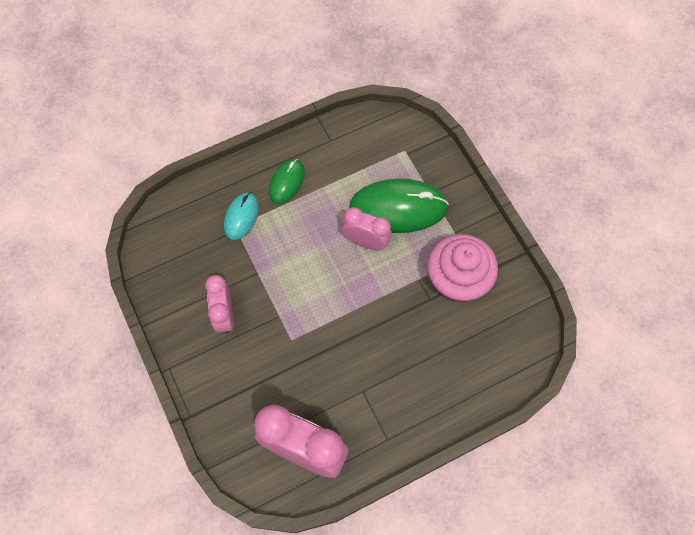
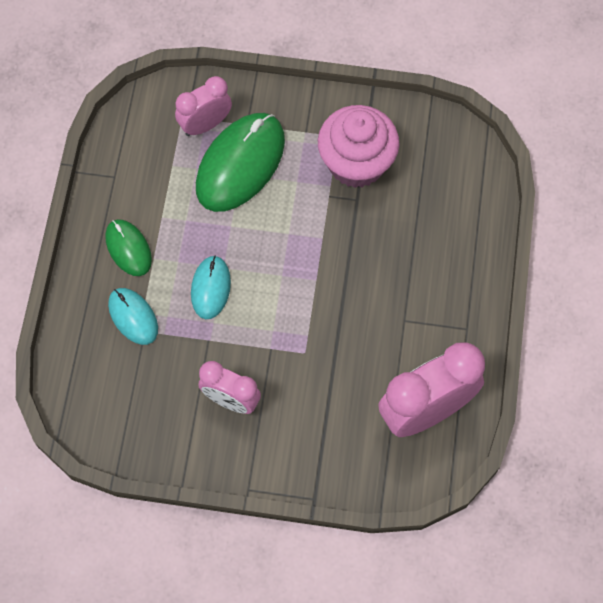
camera: 55 degrees left, 0 degrees up
pink clock [342,207,391,250] -> pink clock moved to [175,76,232,136]
none -> turquoise mouse [191,255,231,319]

